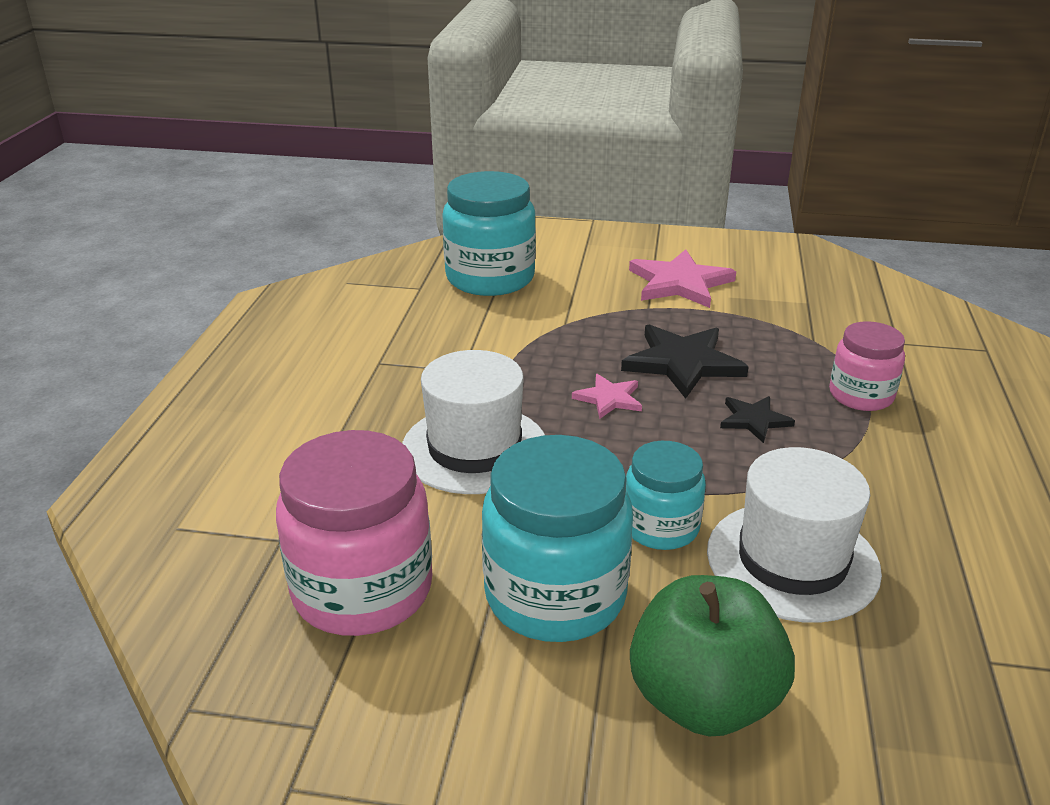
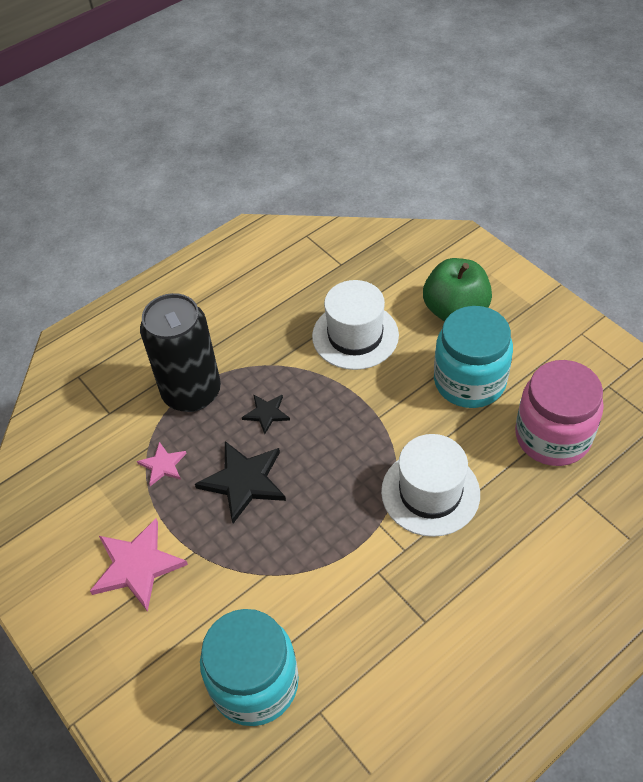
camera: 135 degrees left, 20 degrees up
pink star [572,374,642,419] -> pink star moved to [137,442,187,486]
turquoise jar [626,441,706,550] -> none
pink jar [829,321,905,411] -> black can [140,293,221,412]

